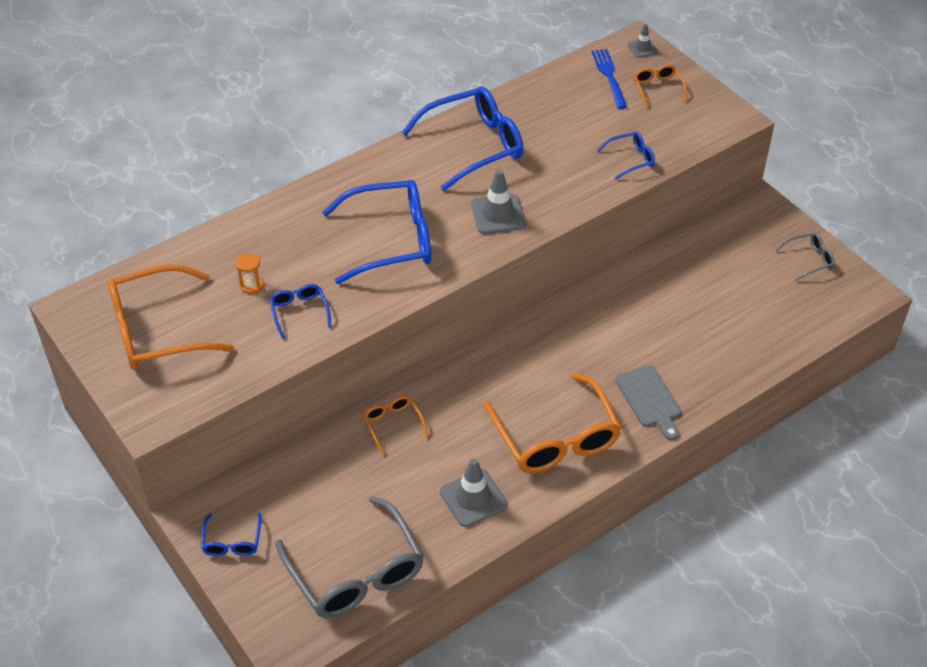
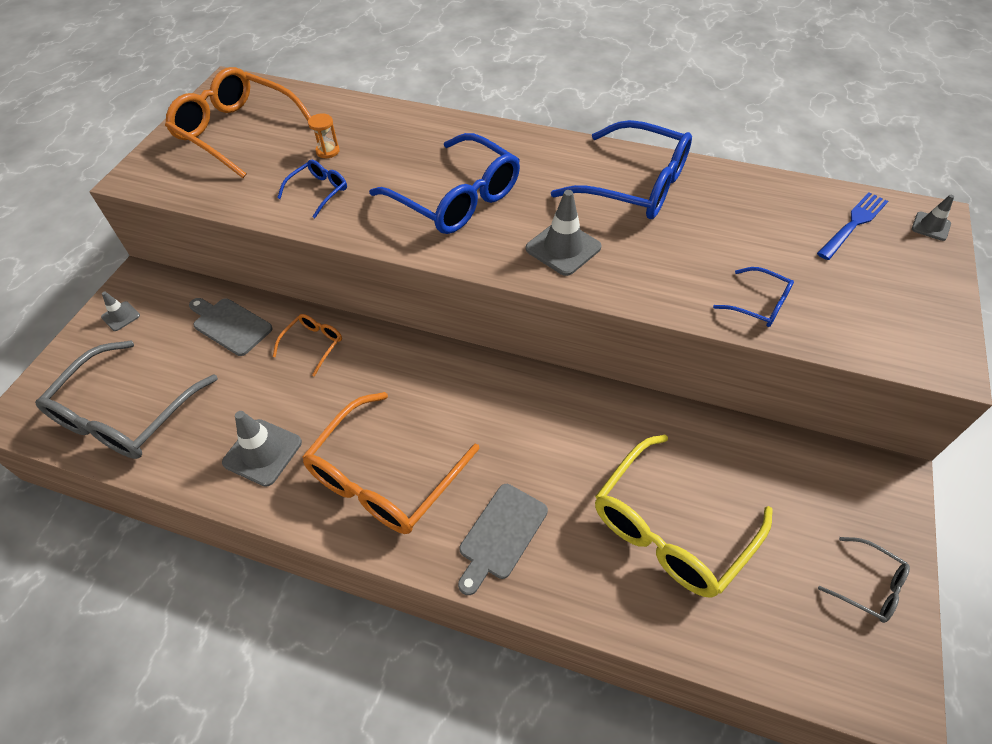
camera: 55 degrees right, 5 degrees up
blue glasses [201,513,262,556] -> grey traffic cone [101,292,140,331]
orange glasses [634,64,688,108] -> none
none -> grey cutting board [189,298,273,356]
none -> yellow glasses [595,434,773,598]

